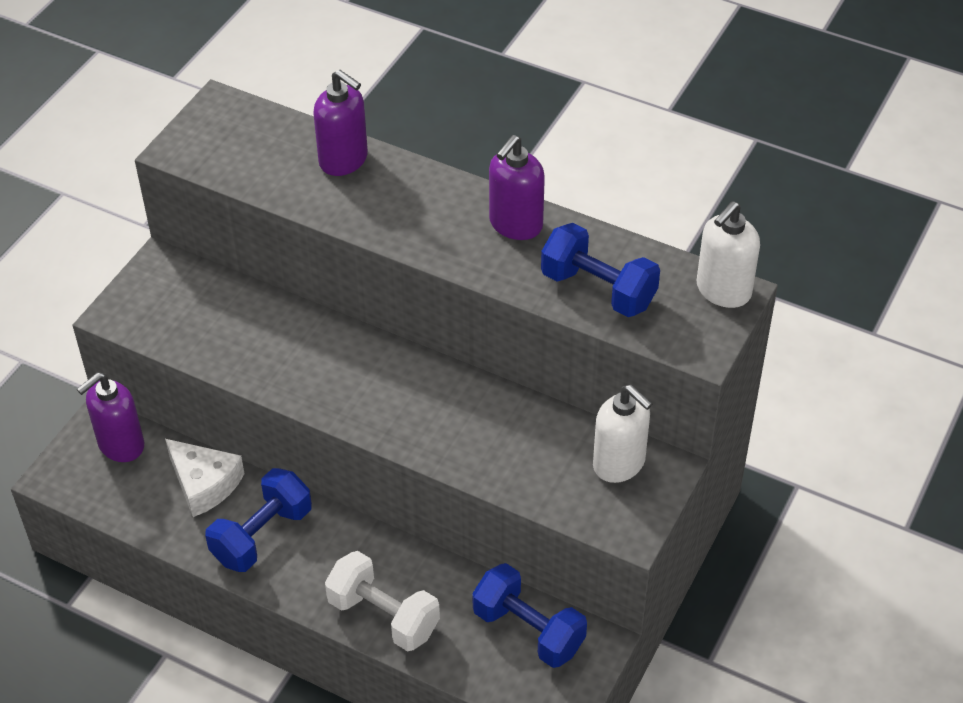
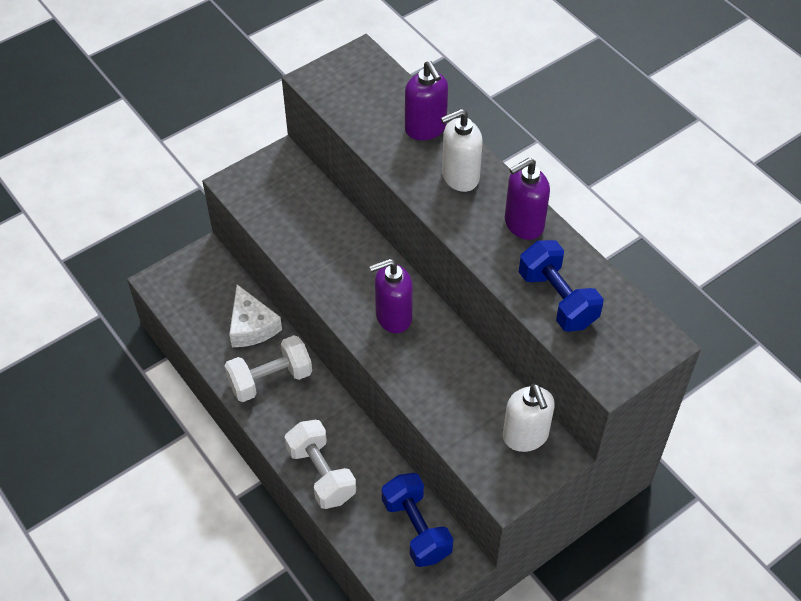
camera: 25 degrees right, 5 degrees up
purple soap dispenser [77,372,144,462] -> purple soap dispenser moved to [369,259,413,333]
blue dumbbell [205,468,312,572] -> white dumbbell [225,335,312,402]
white soap dispenser [697,201,760,308] -> white soap dispenser moved to [441,109,483,192]

